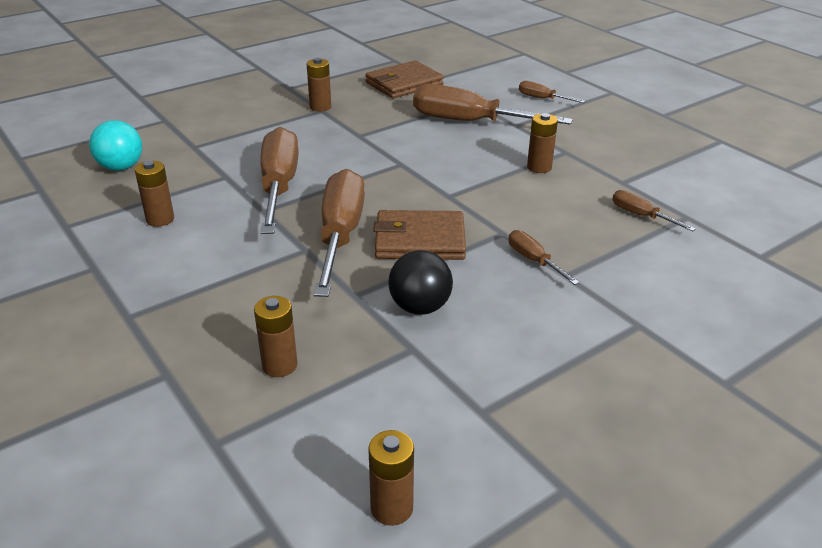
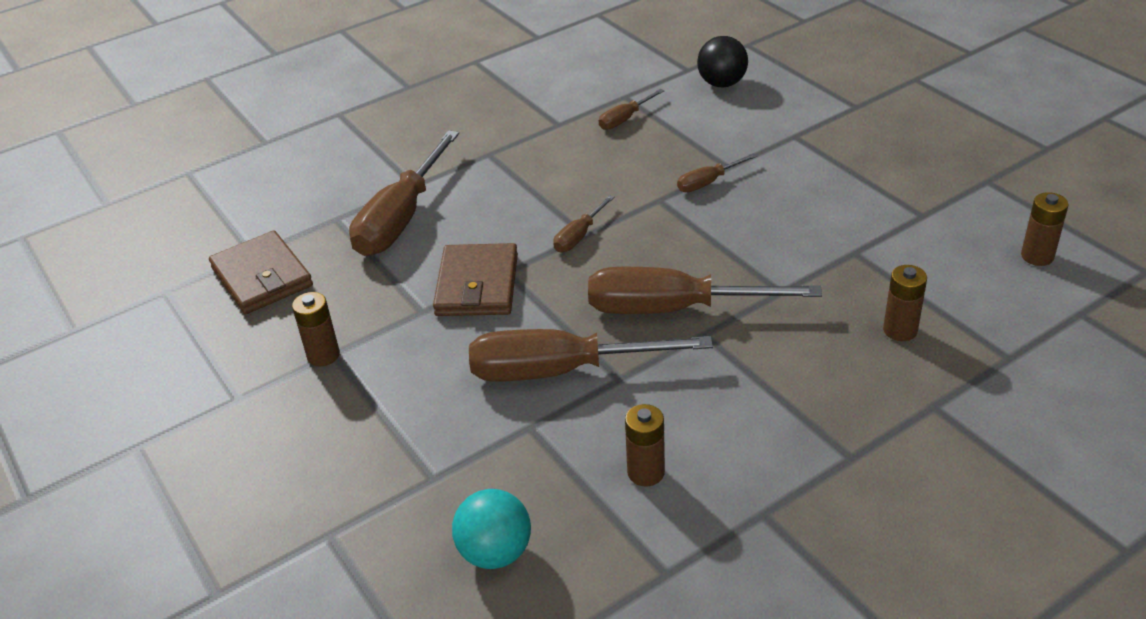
camera: 85 degrees left, 5 degrees up
brown wallet [373,210,466,260] -> brown wallet moved to [433,243,518,316]
black ball [388,250,453,315] -> black ball moved to [697,36,748,87]
brown screwdriver [519,81,585,103] -> brown screwdriver moved to [553,195,615,252]
brown battery [527,113,558,173] -> none

